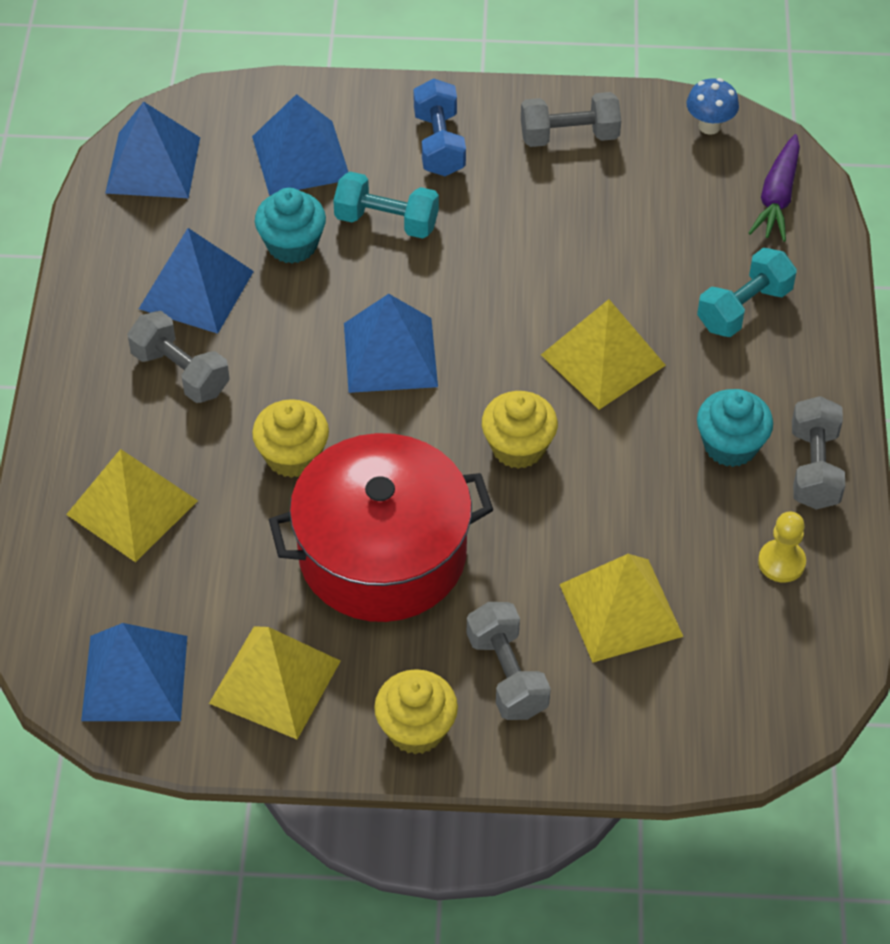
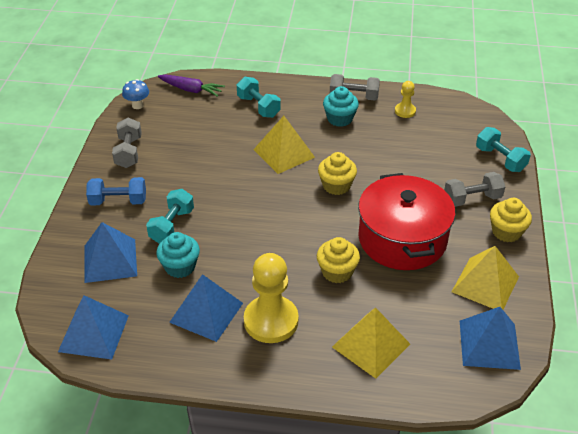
camera: 85 degrees left, 10 degrees down
grey dumbbell [127,311,230,403] -> yellow pawn [244,253,299,343]
blue pyramid [344,294,438,393] -> none
yellow pyramid [559,554,684,663] -> none
none -> turquoise dumbbell [476,127,531,172]

